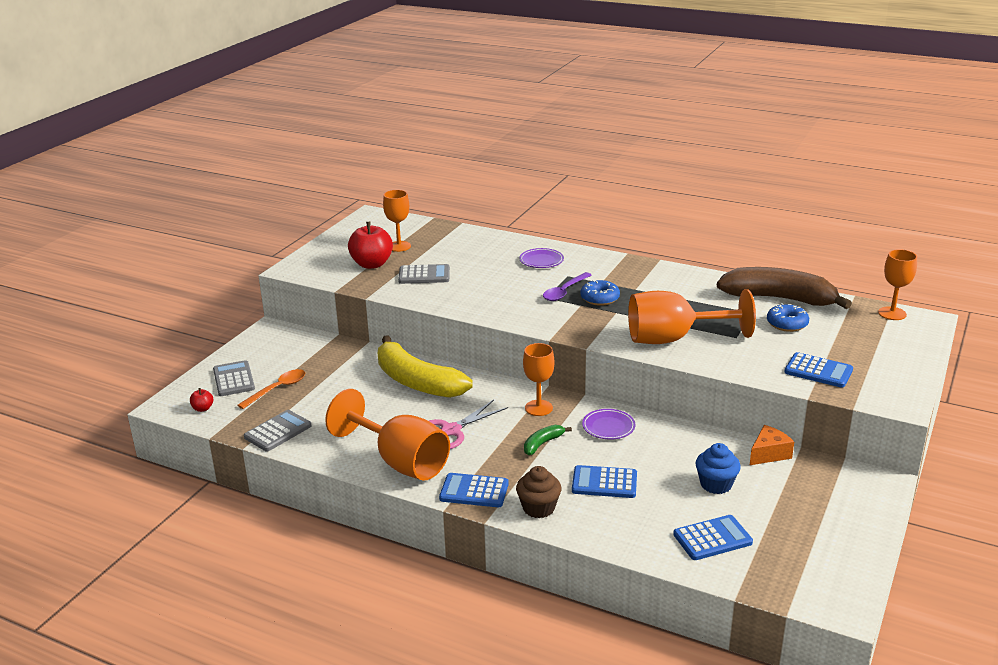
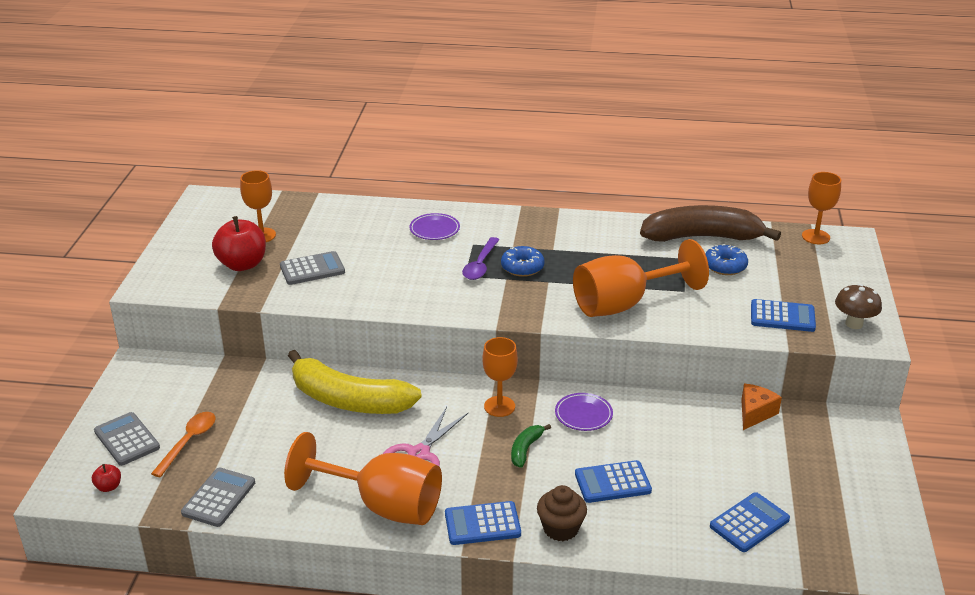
camera: 20 degrees left, 5 degrees up
blue cupcake [696,443,741,494] -> none
none -> brown mushroom [835,284,882,329]

